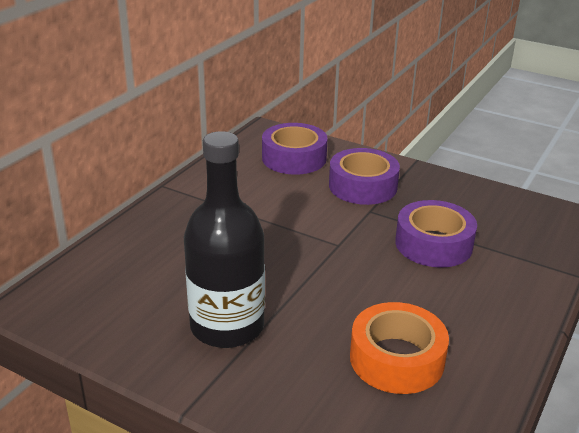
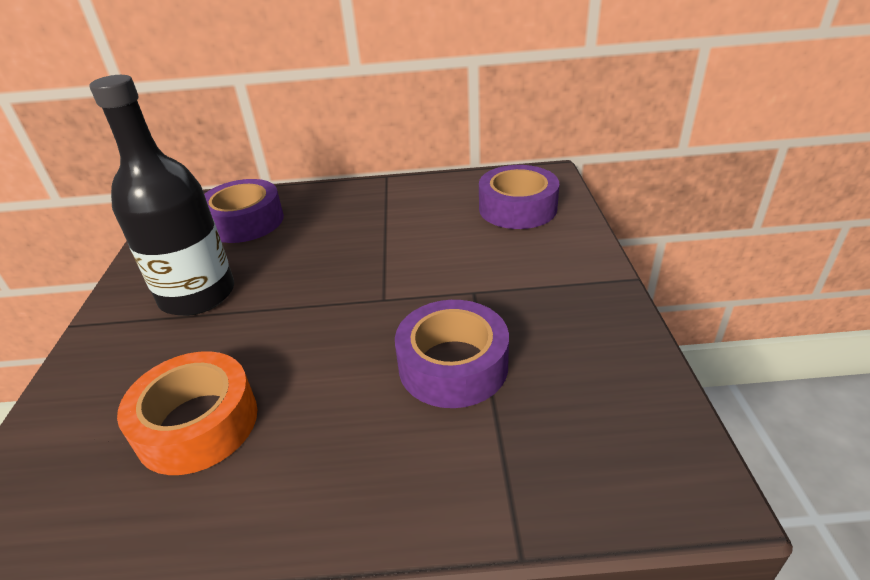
camera: 60 degrees right, 5 degrees up
purple tape [329,148,400,205] -> purple tape moved to [204,179,284,243]

